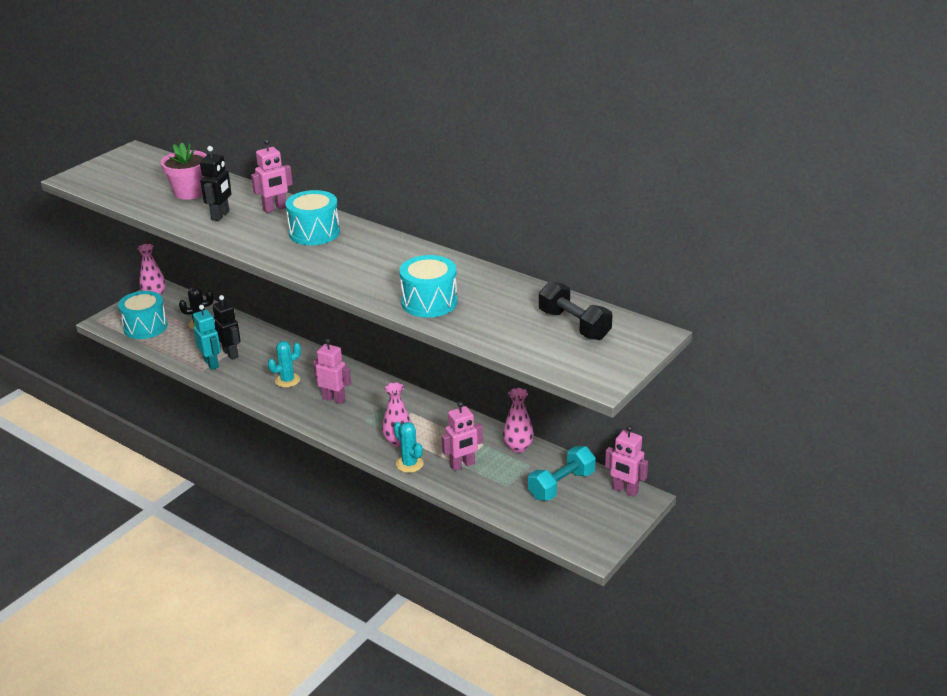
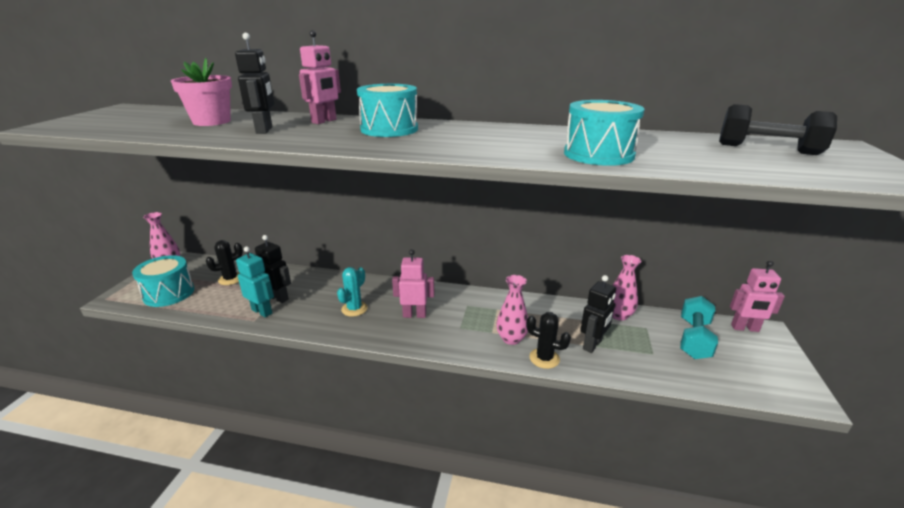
camera: 25 degrees left, 5 degrees down
turquoise cactus [394,422,424,473] -> black cactus [526,312,571,369]
pink robot [442,401,483,471] -> black robot [580,275,616,353]

